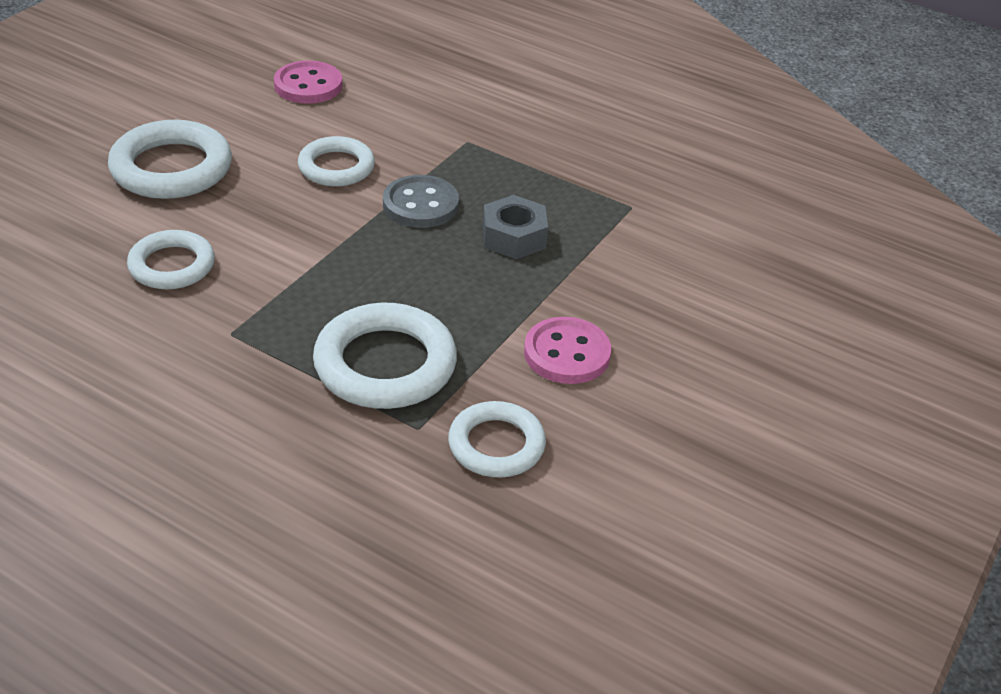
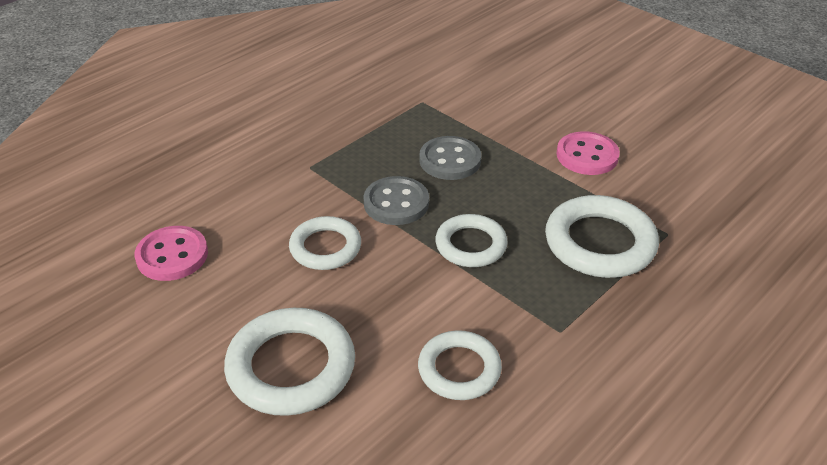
camera: 75 degrees left, 0 degrees up
white ring [448,401,546,477] -> white ring moved to [435,214,508,267]
grey nut [483,195,548,259] -> grey button [419,136,481,180]

